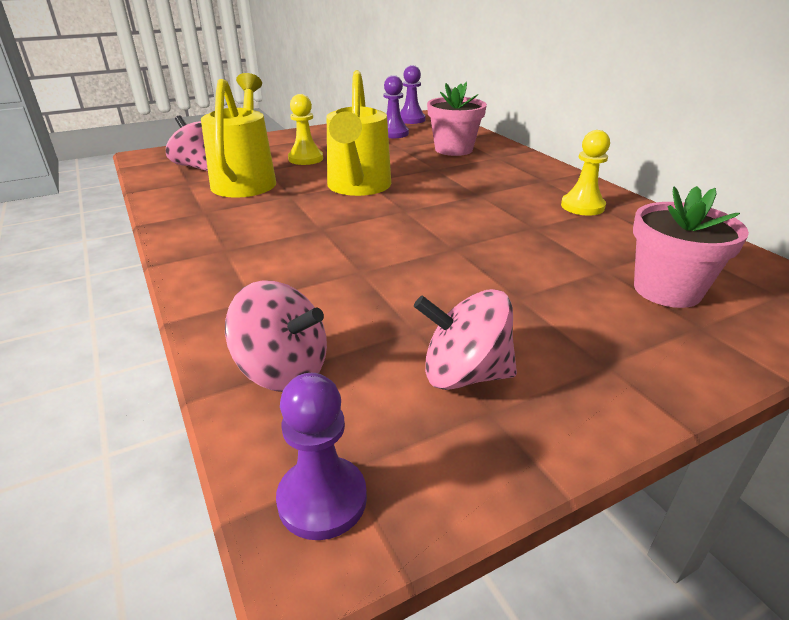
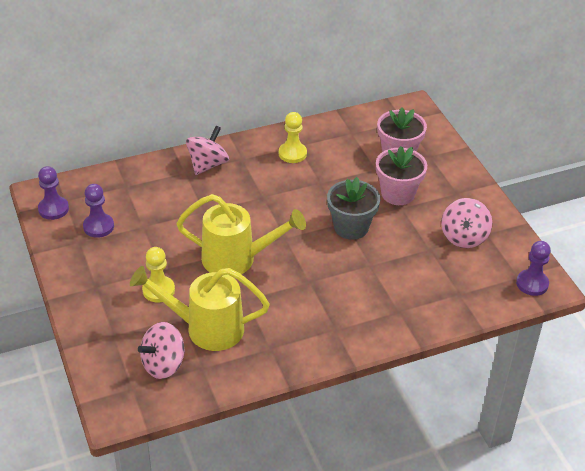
camera: 85 degrees left, 10 degrees up
pink spinning top [225,280,327,392] -> pink spinning top moved to [186,126,229,175]
pink flower pot [427,82,487,156] -> pink flower pot moved to [376,146,427,205]
none -> grey flower pot [327,177,380,240]

